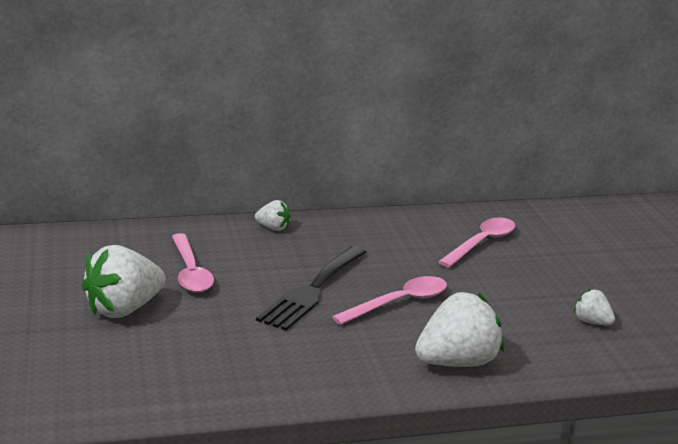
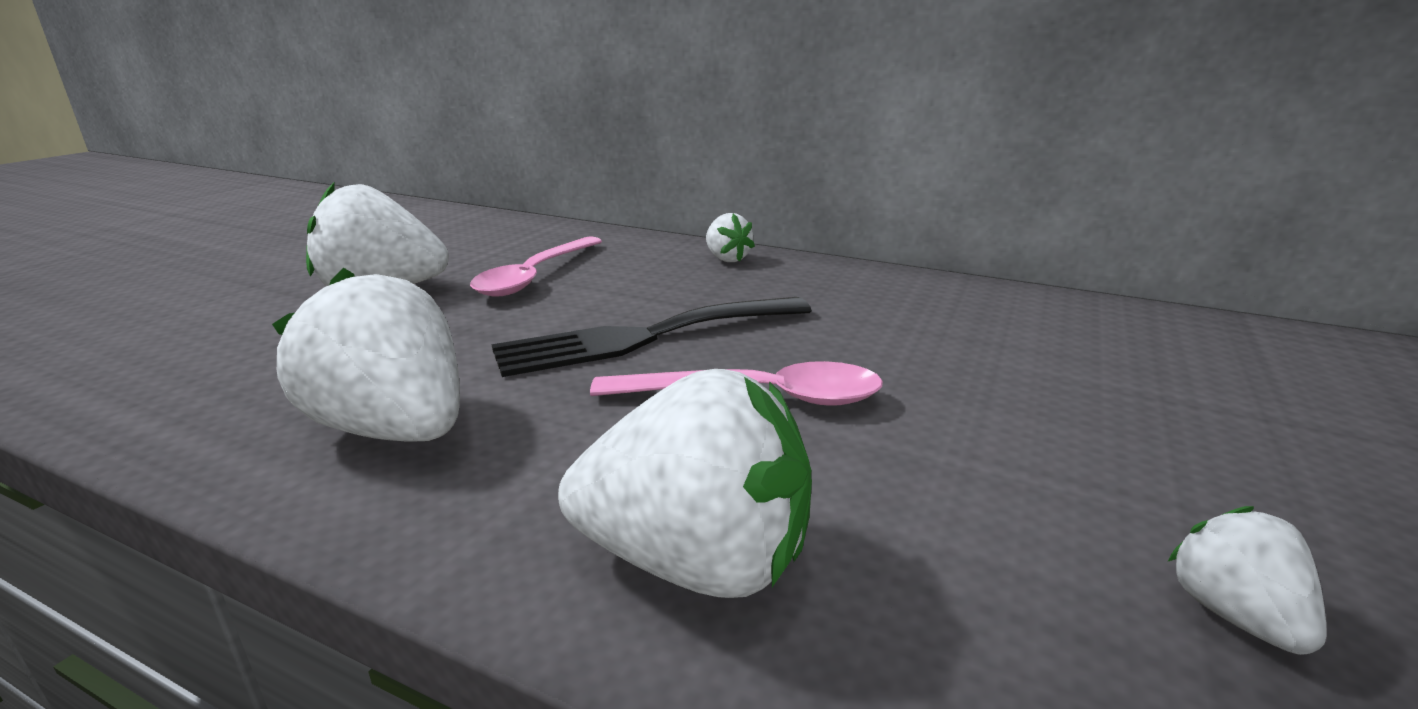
camera: 40 degrees right, 0 degrees up
pink spoon [438,217,515,268] -> none
none -> white strawberry [272,268,460,442]

